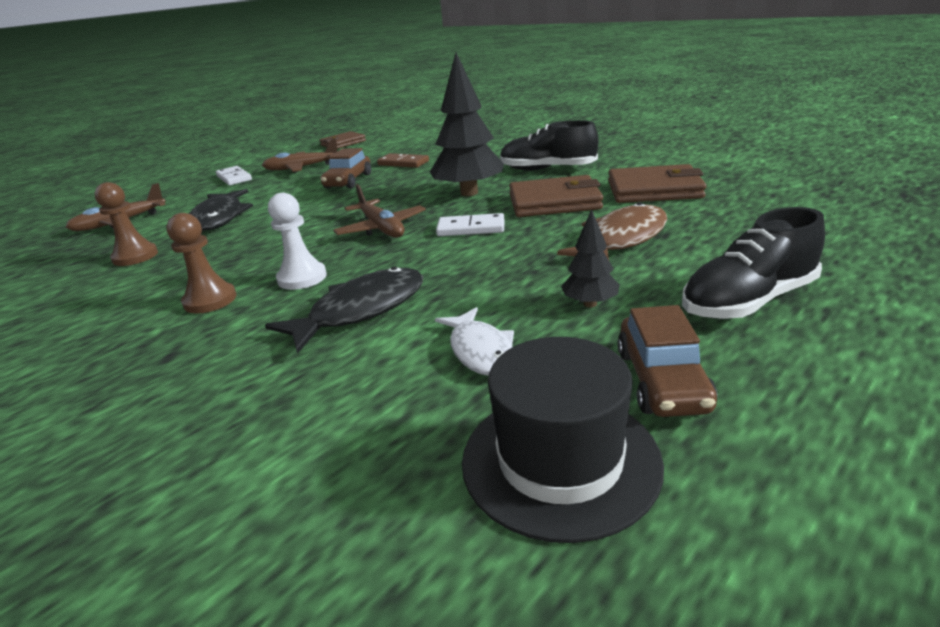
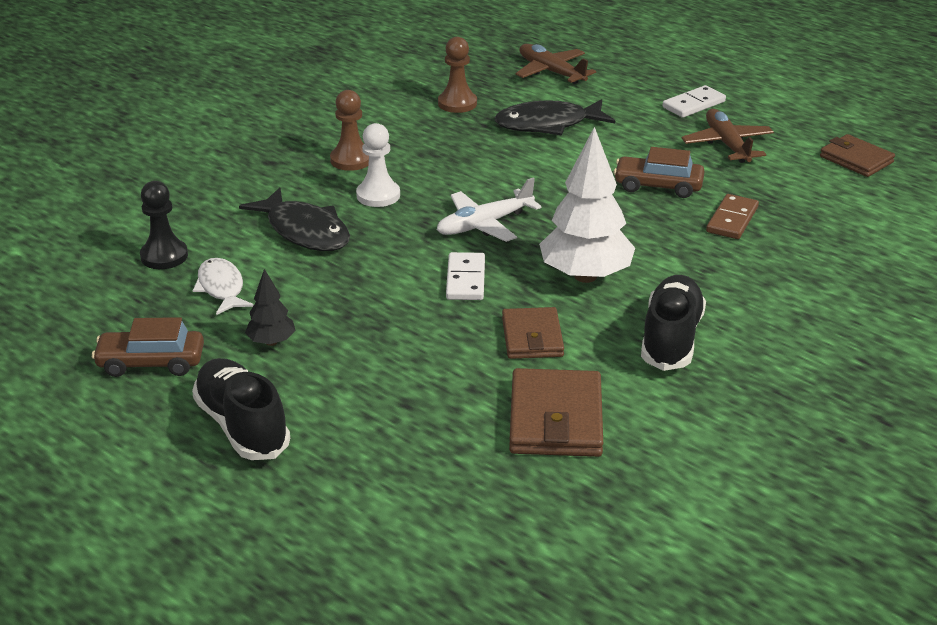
camera: 85 degrees right, 5 degrees up
brown plane [333,184,426,238] -> white plane [437,178,542,242]
black tree [430,53,504,196] -> white tree [539,127,635,283]
white fish [435,307,514,376] -> white fish turned 90 degrees clockwise [192,258,254,315]
black hat [462,337,664,543] -> none
brown wallet [509,175,603,217] -> brown wallet [502,307,564,359], size x0.67
brown fish [557,202,667,260] -> none
none -> black pawn [140,181,188,269]

